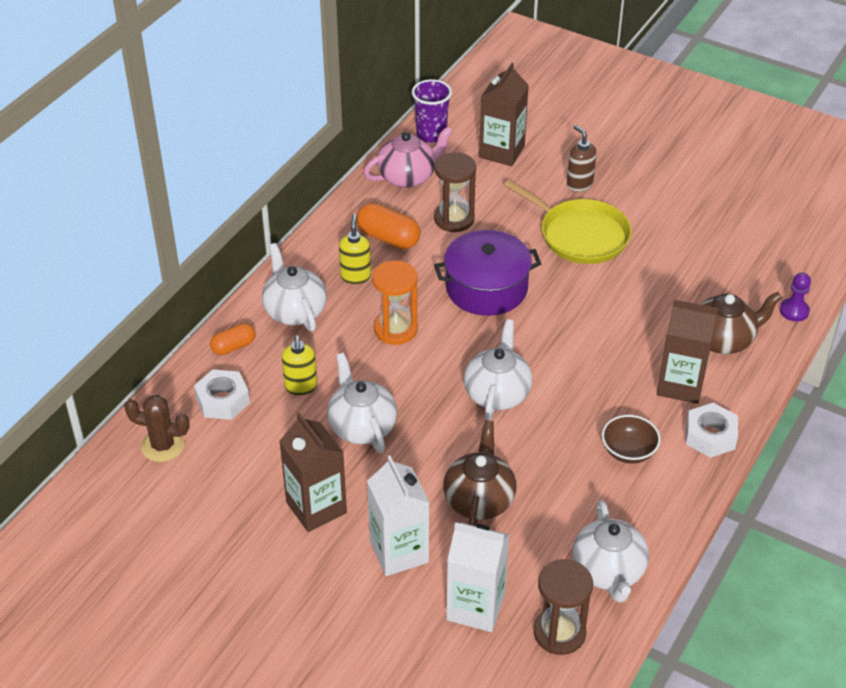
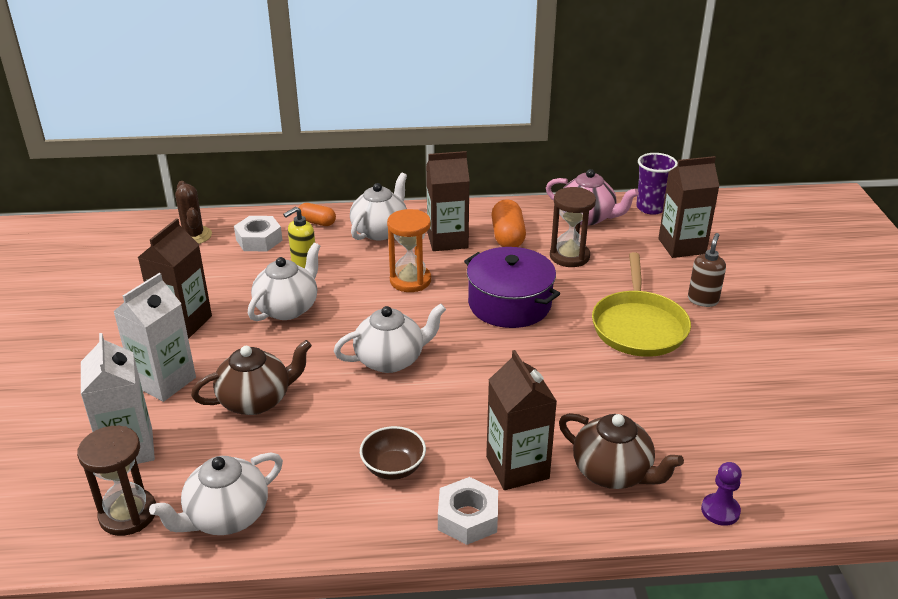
camera: 55 degrees right, 10 degrees down
yellow soap dispenser [339,214,371,284] -> brown carton [426,151,470,251]

